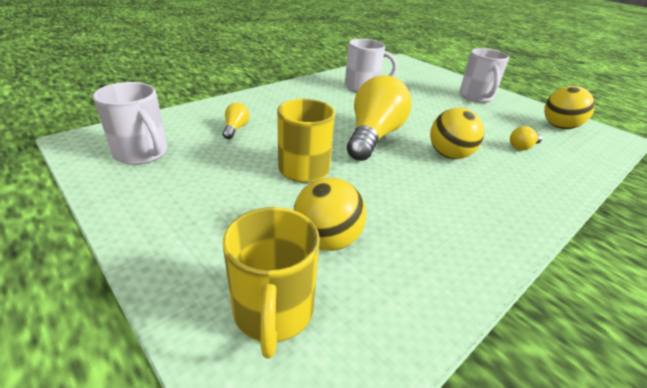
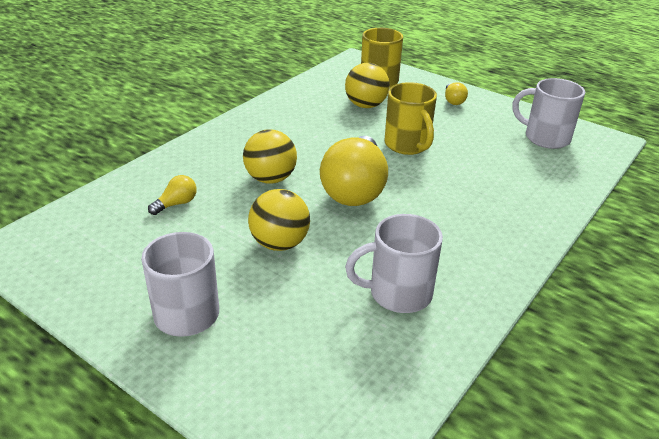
camera: 170 degrees right, 0 degrees up
yellow light bulb [223,103,250,139] -> yellow light bulb moved to [445,82,468,105]
yellow ball [544,86,595,129] -> yellow ball moved to [248,189,310,251]

